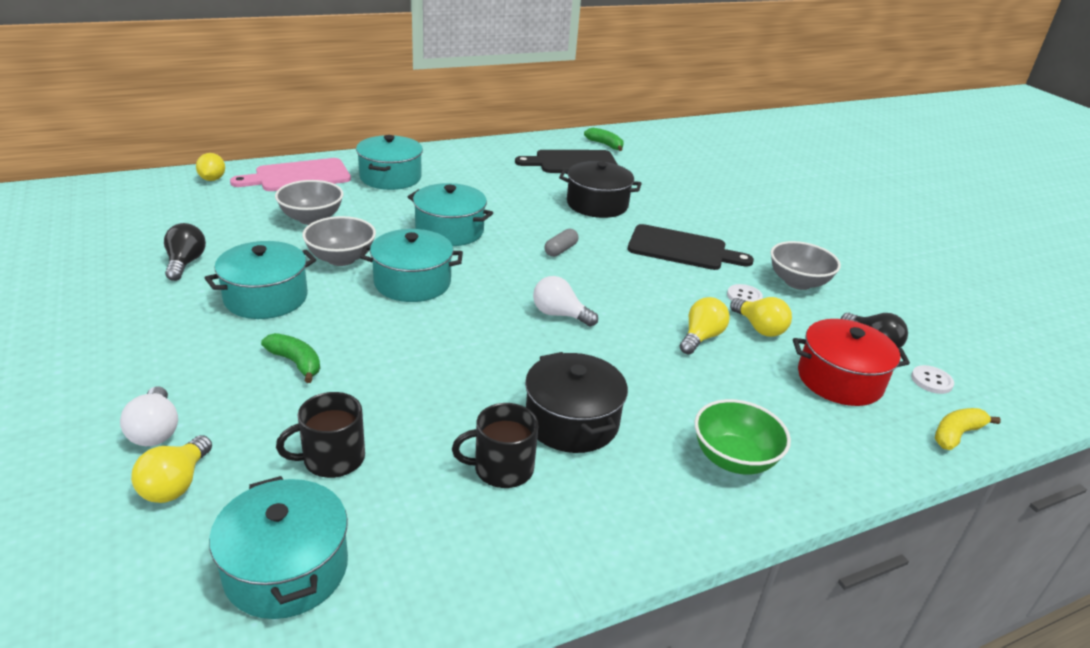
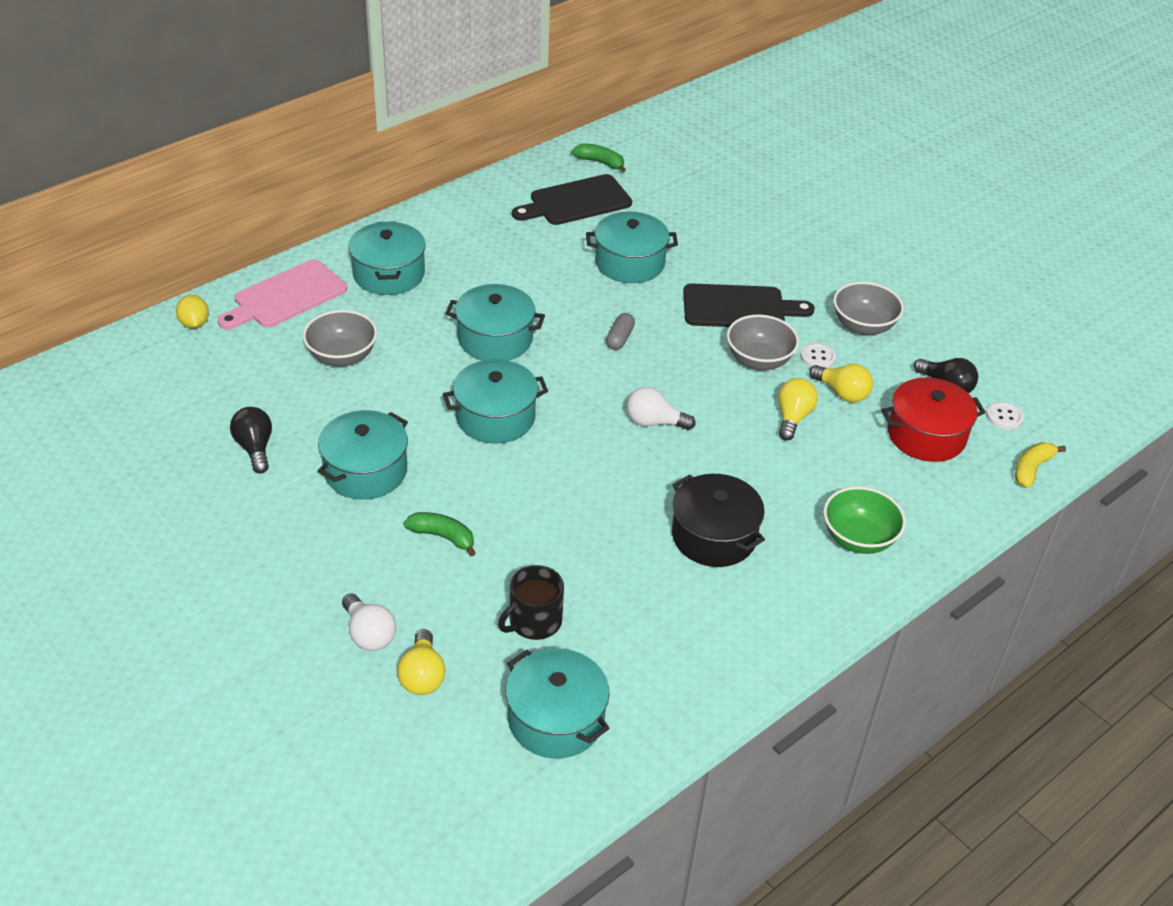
camera: 15 degrees left, 10 degrees up
grey bowl [302,216,376,266] -> grey bowl moved to [727,315,799,370]
black mug [452,403,538,488] -> none
black pot [559,161,642,218] -> turquoise pot [586,212,678,283]

